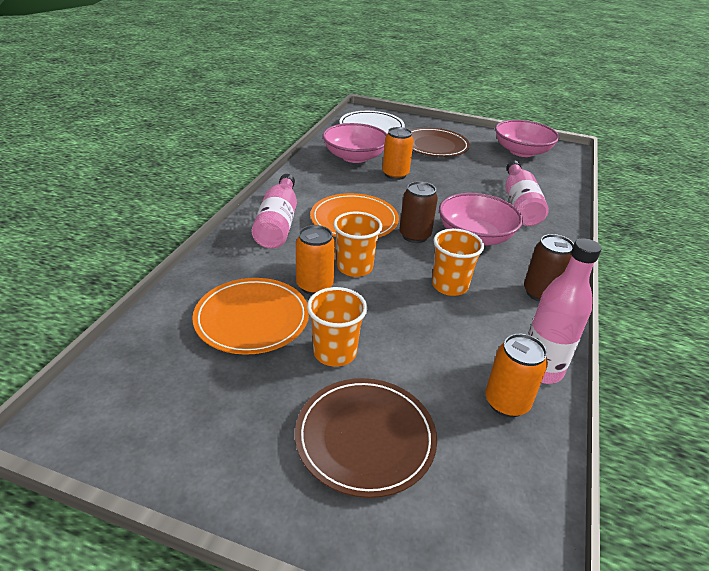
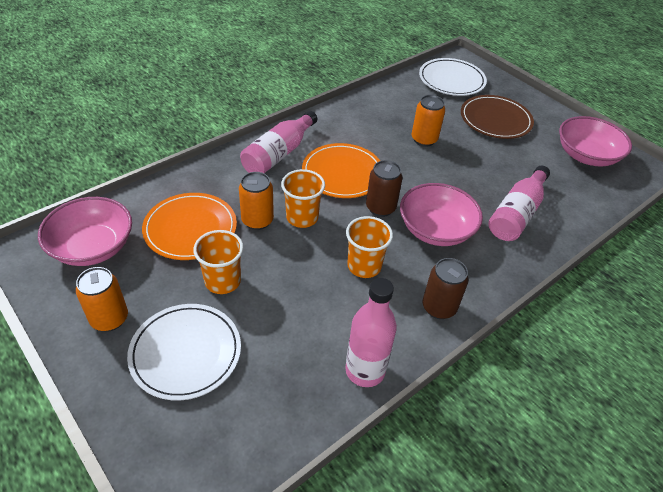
camera: 30 degrees right, 10 degrees up
brown plate [295,378,437,498] -> white plate [127,304,241,400]
pink bowl [323,123,387,163] -> pink bowl moved to [38,197,132,266]
orange can [485,334,548,417] -> orange can moved to [76,267,128,332]

